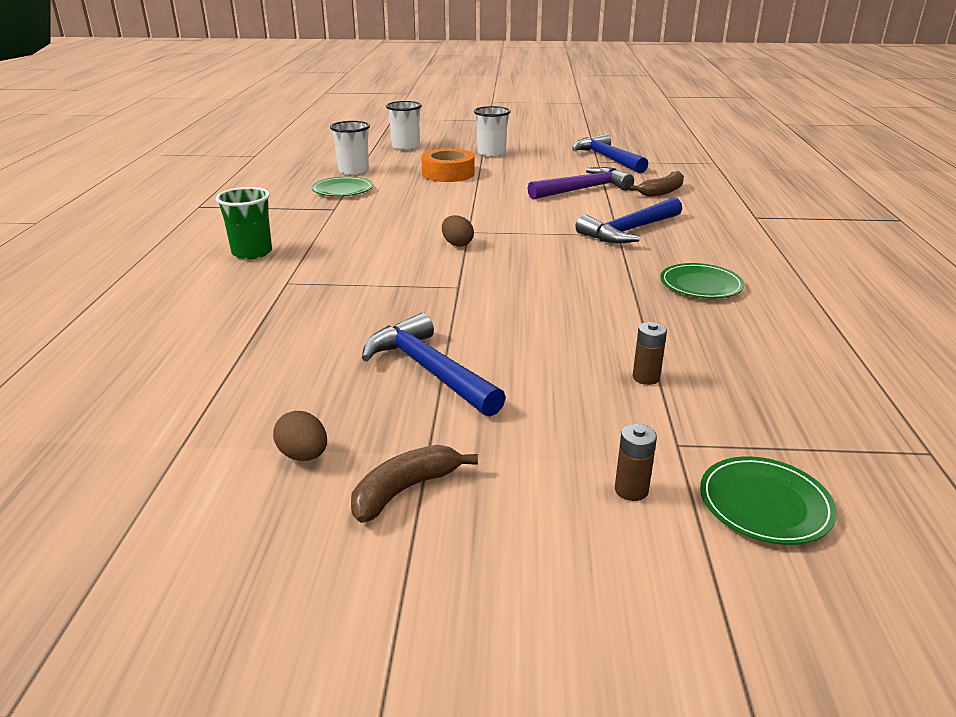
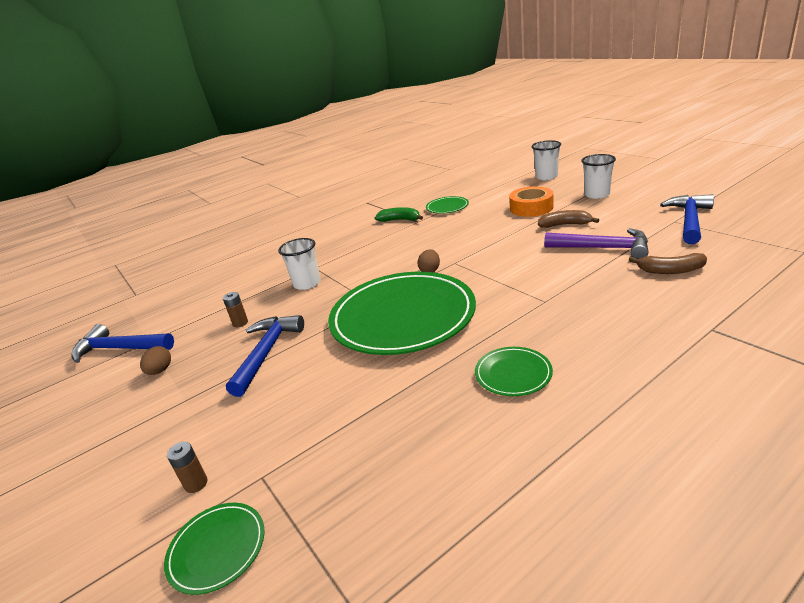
camera: 55 degrees right, 0 degrees up
green cup [216,187,272,259] -> none
white cup [330,121,370,175] -> white cup moved to [278,238,321,290]
brown banana [351,445,478,523] -> brown banana moved to [538,210,599,228]
blue hammer [575,197,682,243] -> blue hammer moved to [72,324,174,363]
brown battery [633,322,667,385] -> brown battery moved to [223,292,248,327]
none -> green plate [328,272,476,355]
none -> green banana [375,207,423,222]

